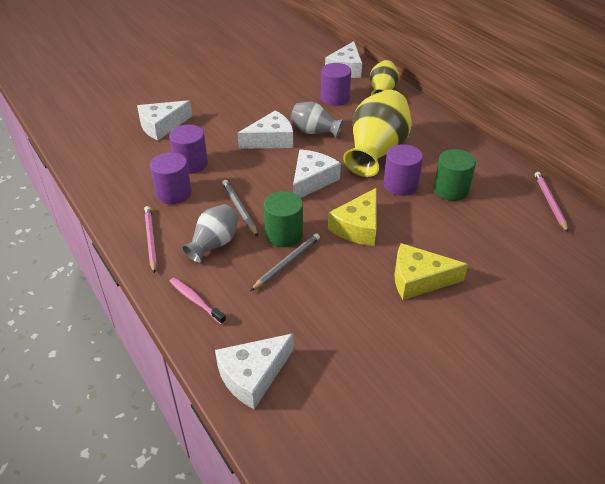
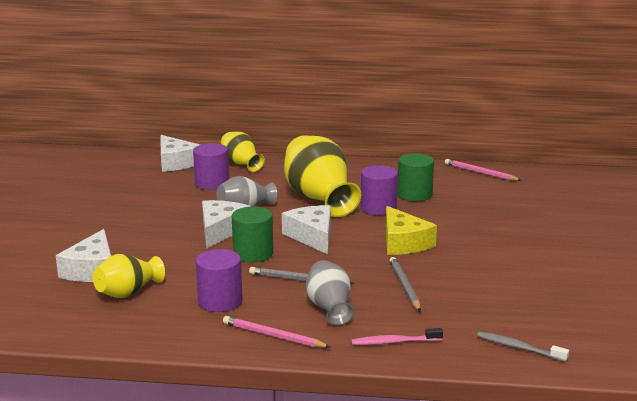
camera: 50 degrees left, 20 degrees down
purple cylinder [169,125,208,174] -> none
white cheese [215,333,294,409] -> grey toothbrush [477,331,569,362]
green cylinder [264,191,303,247] -> green cylinder moved to [232,206,273,263]
yellow cheese [394,243,468,300] -> none
none -> yellow vase [93,254,165,298]

